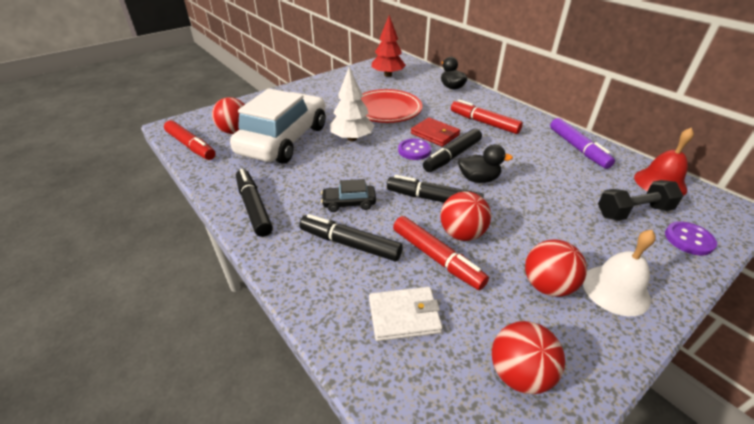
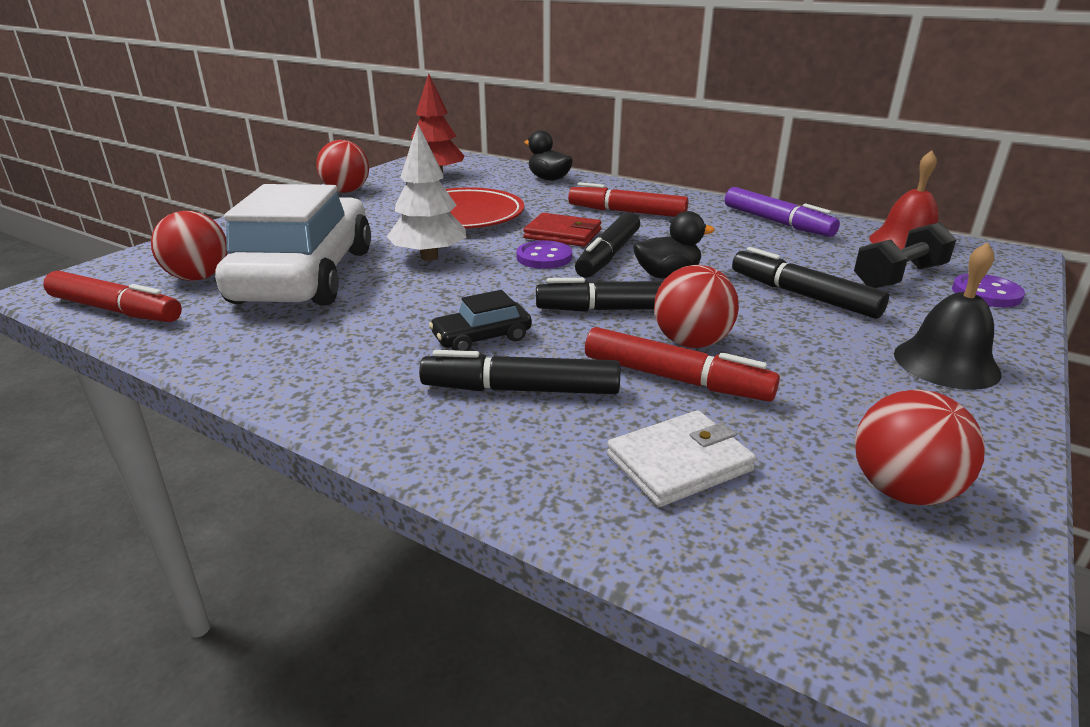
camera: 20 degrees left, 10 degrees down
black marker [236,169,273,237] -> black marker moved to [732,247,889,319]
red ball [525,239,587,297] -> red ball moved to [316,140,369,193]
white bell [583,230,656,316] -> black bell [894,242,1001,390]

